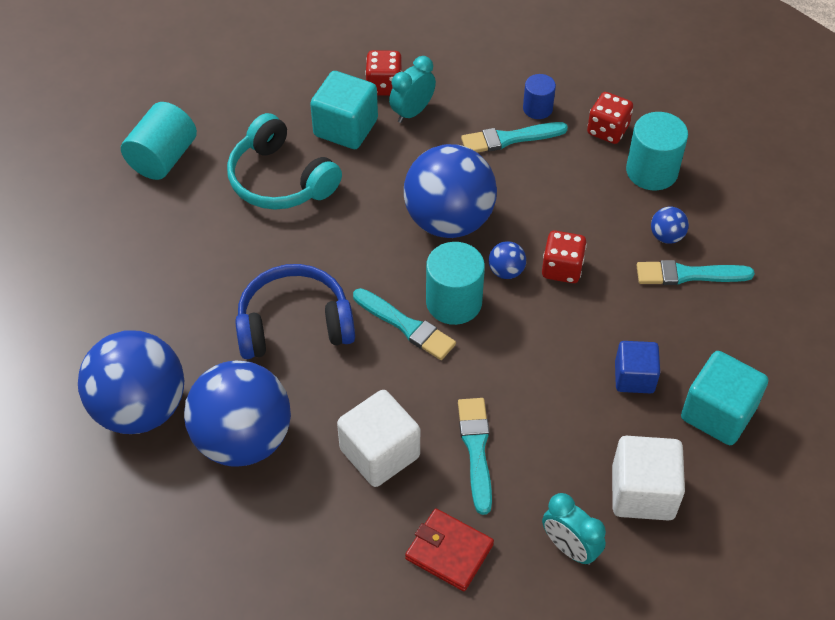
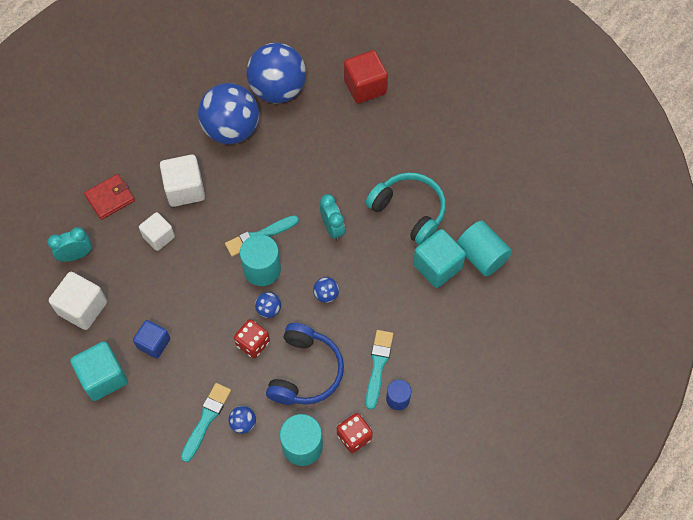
camera: 115 degrees right, 10 degrees up
turquoise cylinder [121,102,197,180] -> turquoise cylinder moved to [457,221,512,276]
turquoise headphones [227,113,342,210] -> turquoise headphones turned 60 degrees clockwise [366,173,446,245]
blue headphones [235,264,355,359] -> blue headphones moved to [266,323,344,405]
red dice [365,50,402,96] -> none
turquoise clock [389,56,436,123] -> turquoise clock moved to [320,194,345,241]
blue ball [404,144,497,238] -> blue ball [313,277,339,303], size x0.40
turquoise brush [458,398,492,515] -> white cube [139,212,175,251]
none -> red cube [344,50,388,104]

